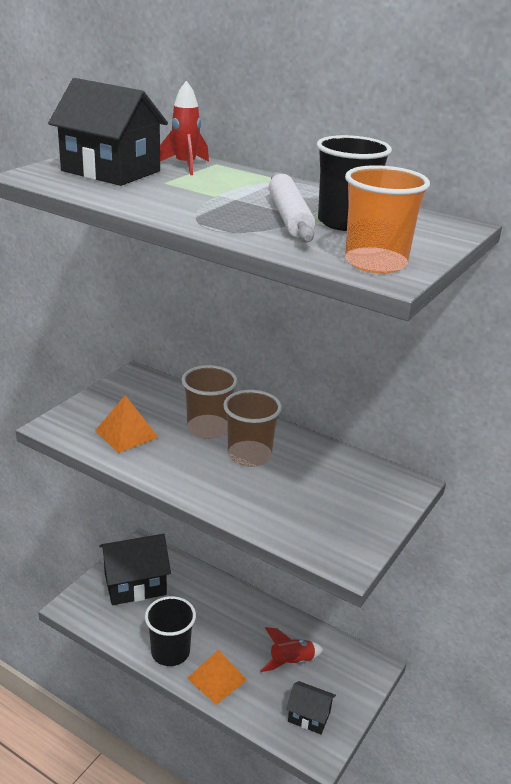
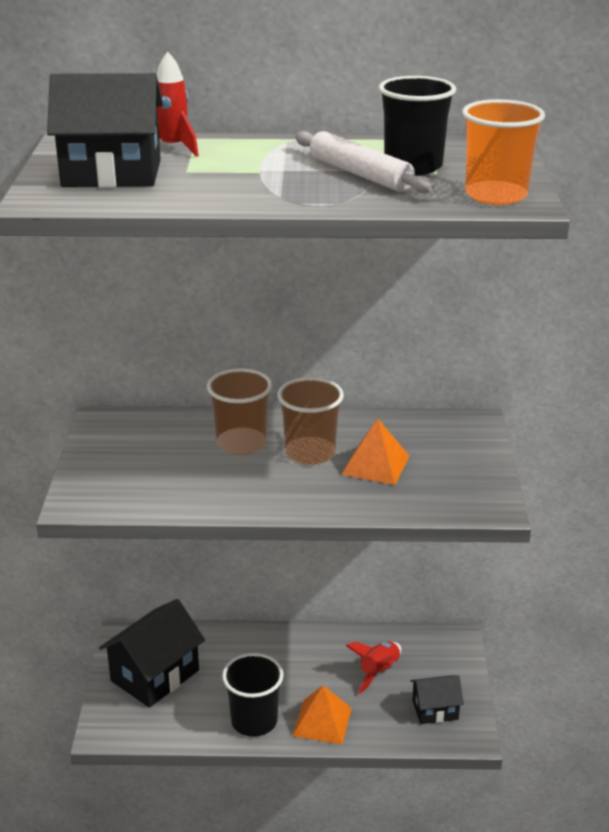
camera: 30 degrees left, 0 degrees up
orange pyramid [95,395,159,453] -> orange pyramid moved to [341,419,409,485]

